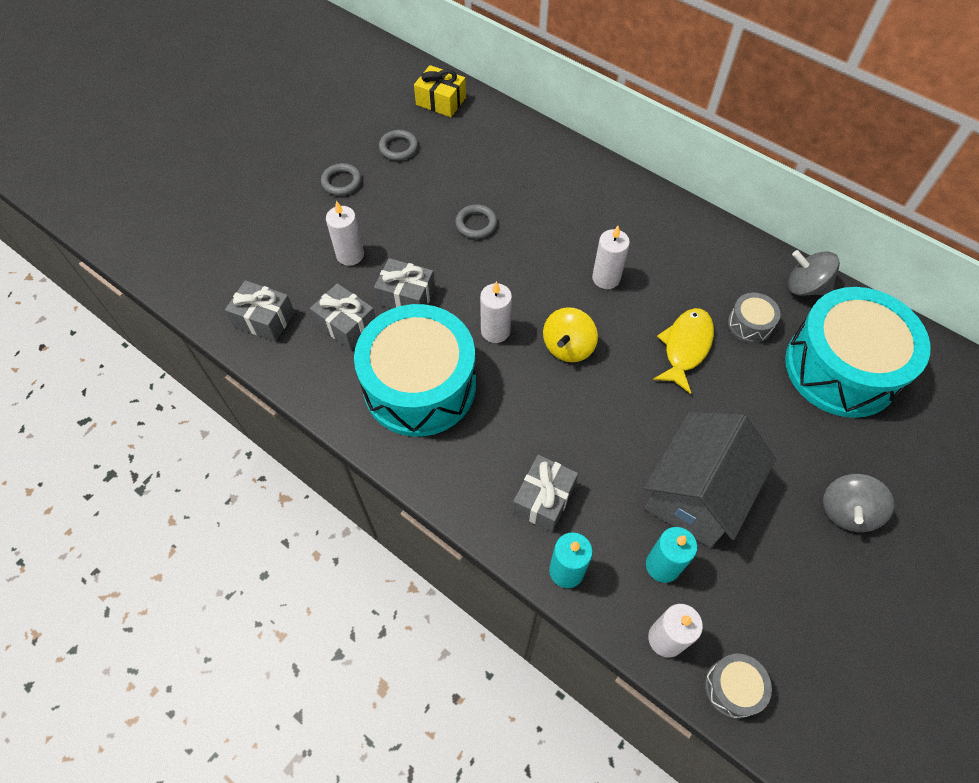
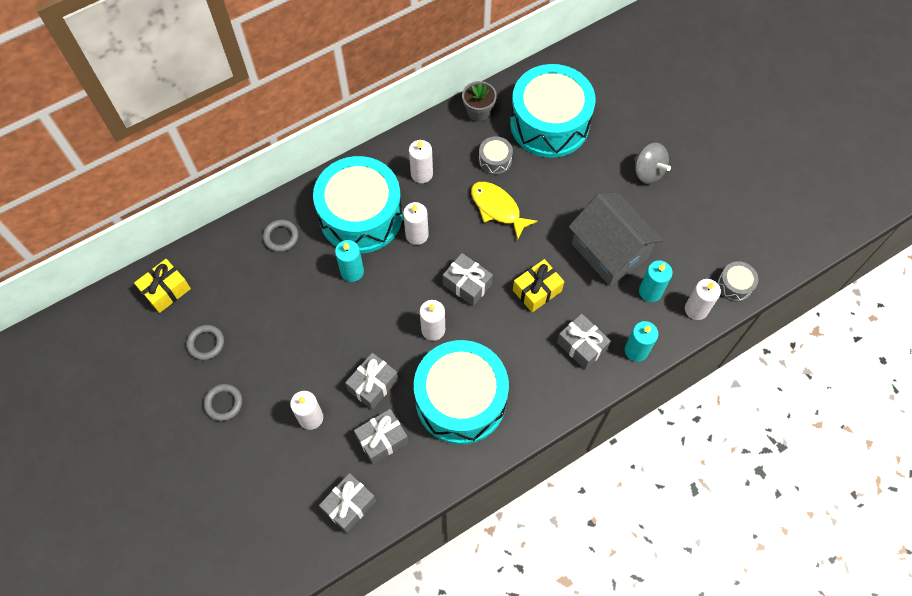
camera: 70 degrees left, 5 degrees up
grey ring [455,204,497,239] -> grey ring moved to [263,219,298,252]
yellow spinning top [543,307,598,362] -> grey gift [443,253,493,306]
grey spinning top [788,250,840,295] -> grey flower pot [462,81,497,121]
none -> turquoise drum [313,156,403,253]
none -> turquoise candle [335,240,364,282]
none -> white candle [409,140,433,183]
none -> yellow gift [513,259,564,312]

